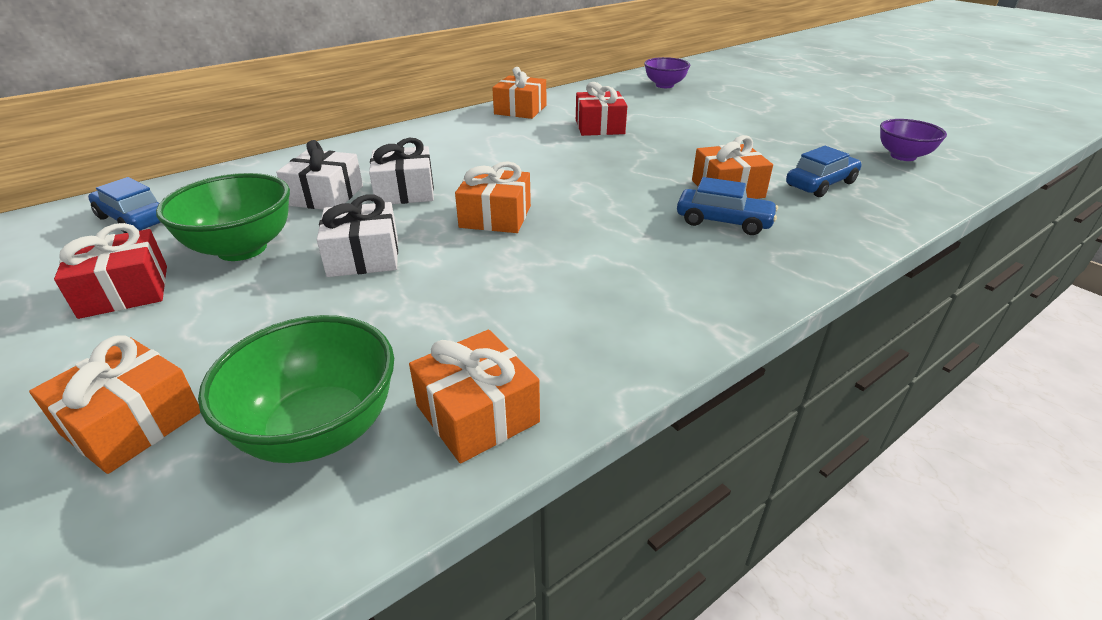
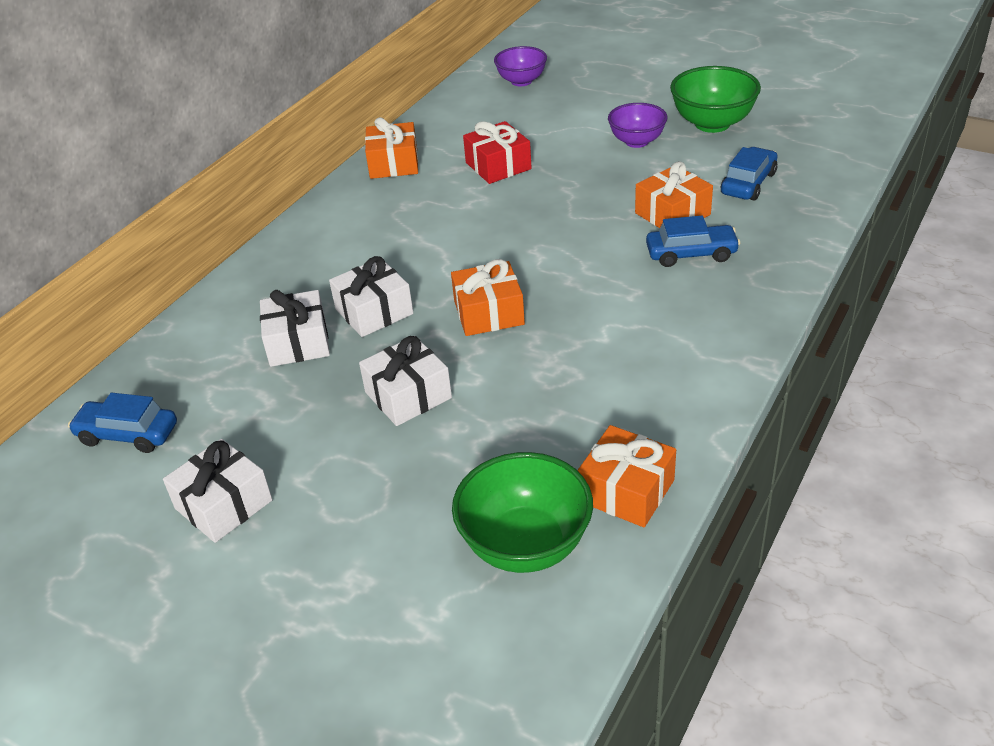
camera: 20 degrees left, 5 degrees up
orange gift [29,336,200,474] -> none
red gift [54,223,167,319] -> white gift [163,439,272,543]
green bowl [156,173,290,261] -> green bowl moved to [670,66,761,133]
purple bowl [880,119,947,161] -> purple bowl moved to [608,103,668,148]

